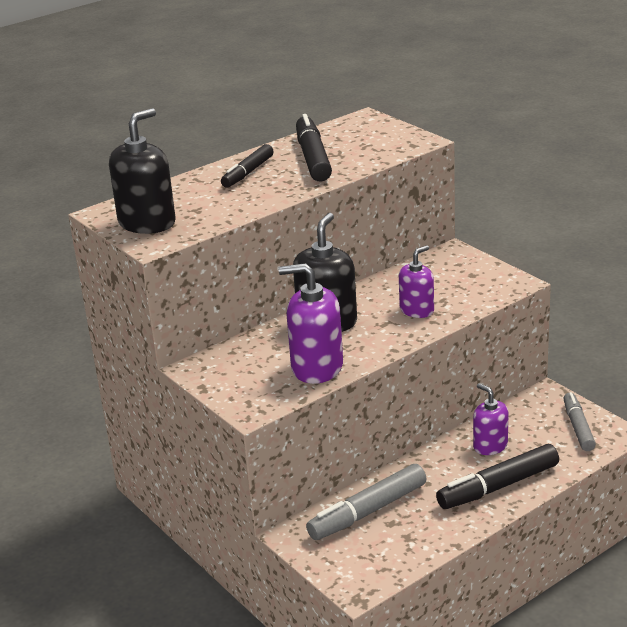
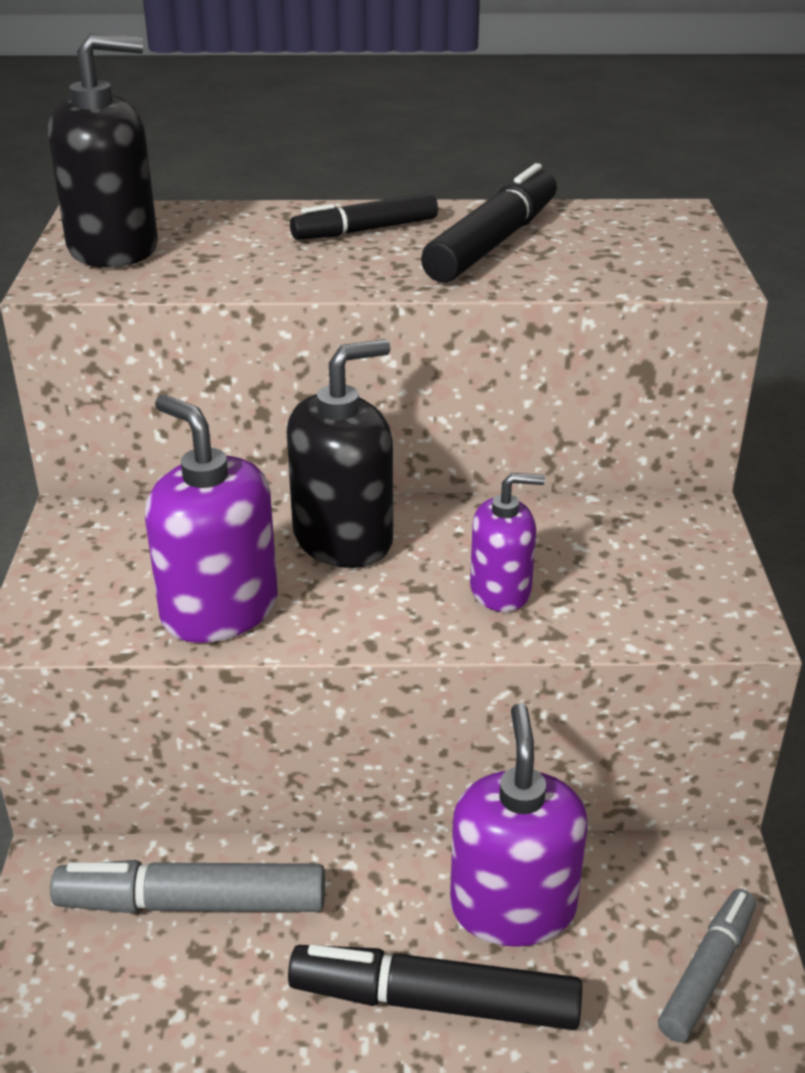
camera: 35 degrees right, 5 degrees up
purple soap dispenser [473,383,508,455] -> purple soap dispenser [450,703,587,947], size x1.62

